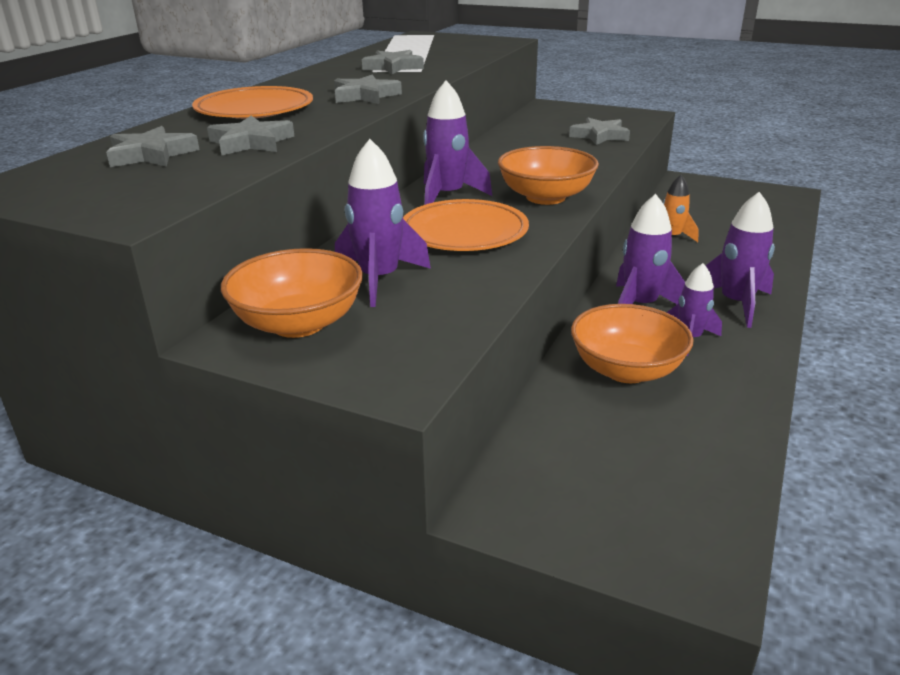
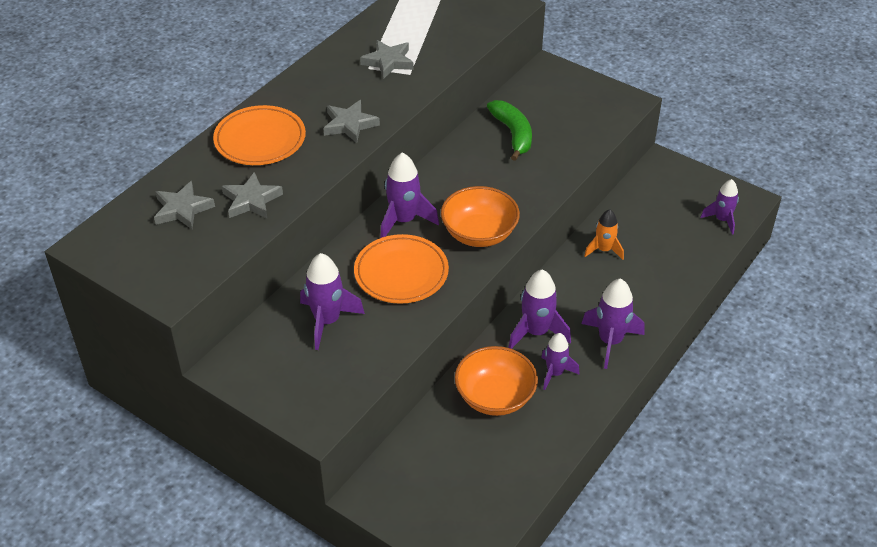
camera: 10 degrees right, 15 degrees up
orange bowl [221,248,363,338] -> none
grey star [569,117,630,145] -> none
none -> green banana [487,100,532,161]
none -> purple rocket [700,179,739,235]

